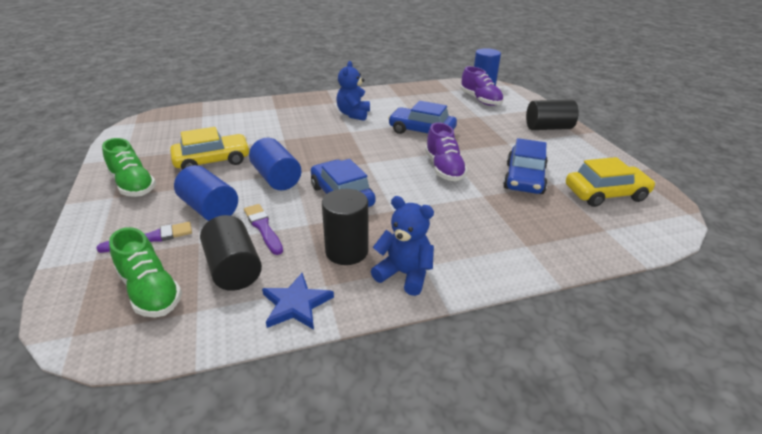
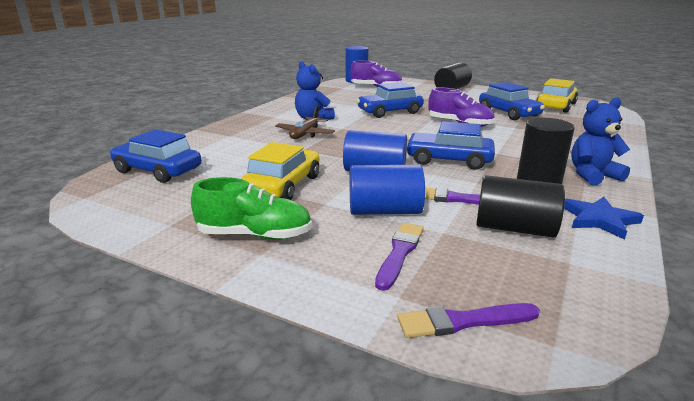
camera: 45 degrees left, 10 degrees down
green shoe [109,227,182,317] -> none
none -> blue car [110,129,201,183]
none -> brown plane [275,106,335,139]
none -> purple brush [398,303,540,338]

